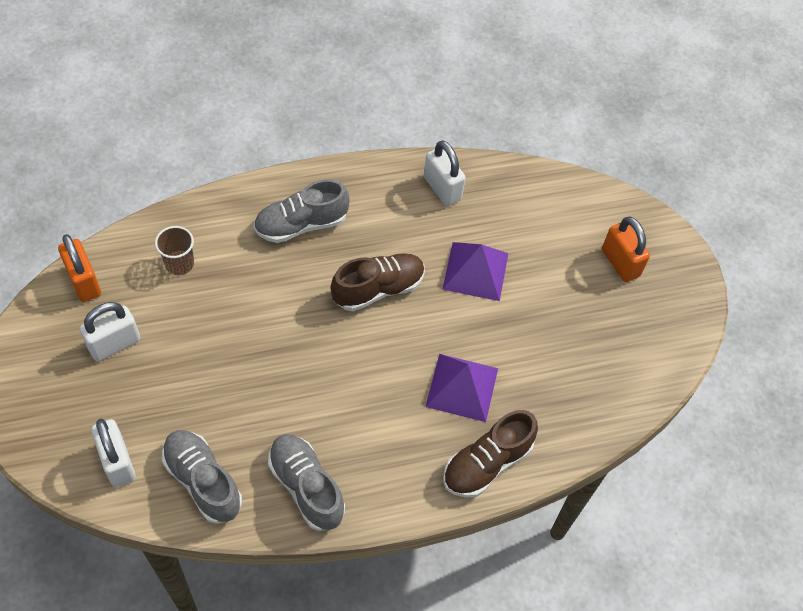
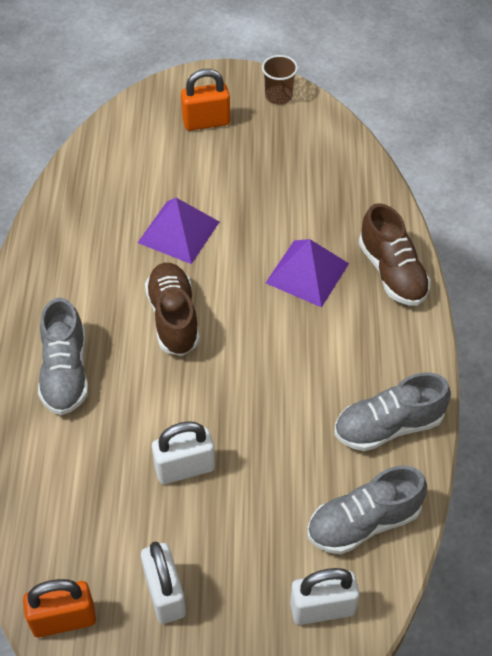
camera: 70 degrees left, 5 degrees down
brown cup [155,226,194,275] -> brown cup moved to [262,55,298,105]
white padlock [424,140,466,206] -> white padlock moved to [152,421,215,484]

